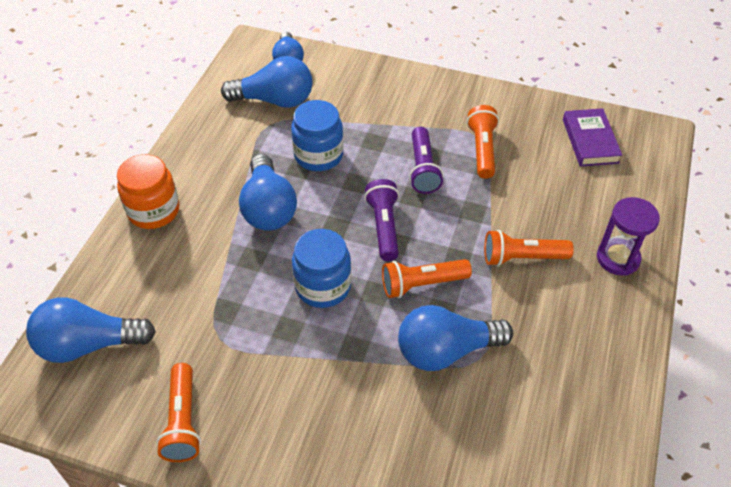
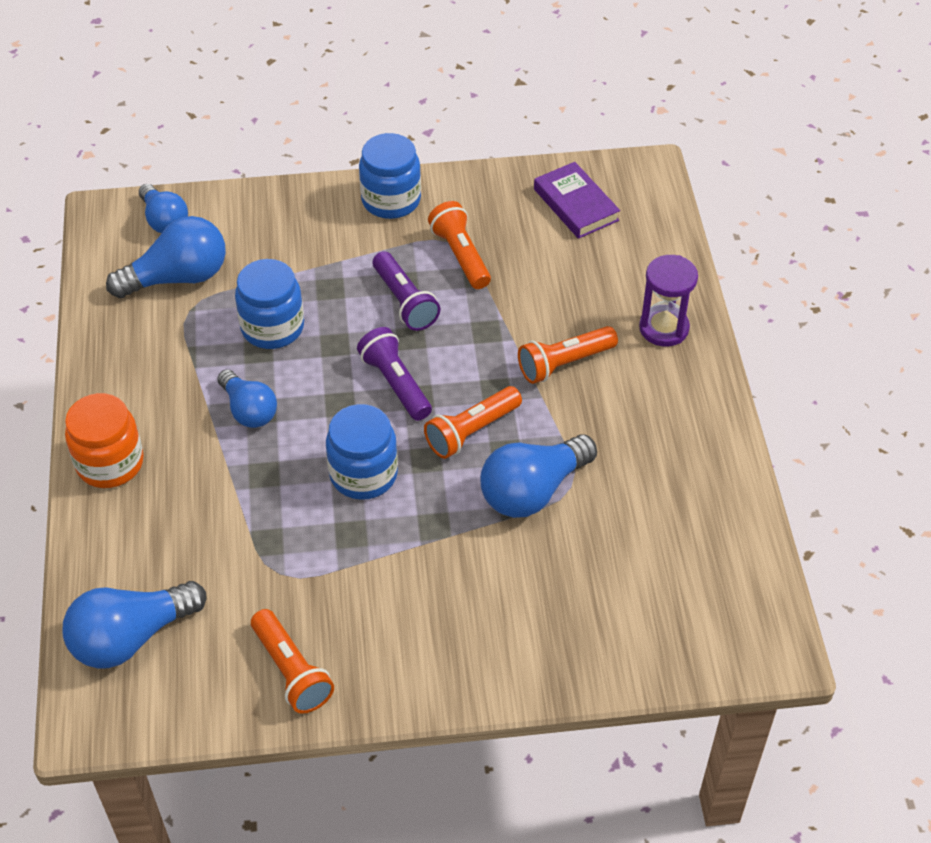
camera: 25 degrees left, 0 degrees up
blue light bulb [239,154,297,231] -> blue light bulb [217,370,277,428], size x0.65
none -> blue jar [359,133,421,219]

